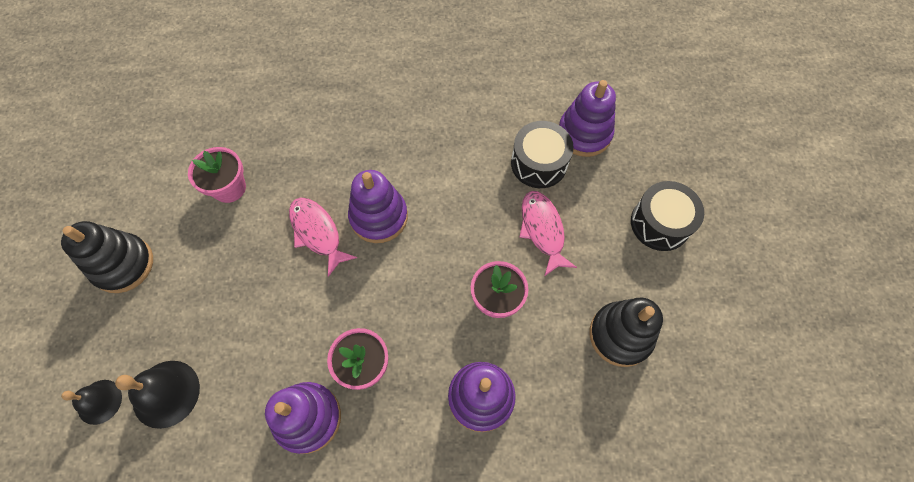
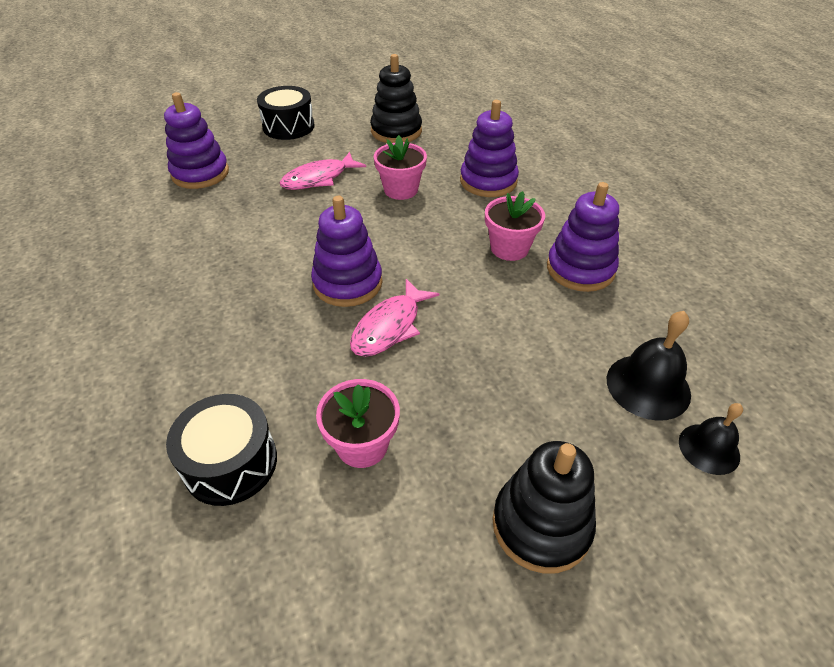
camera: 110 degrees left, 20 degrees down
black drum [511,121,574,188] -> black drum moved to [166,394,277,506]

